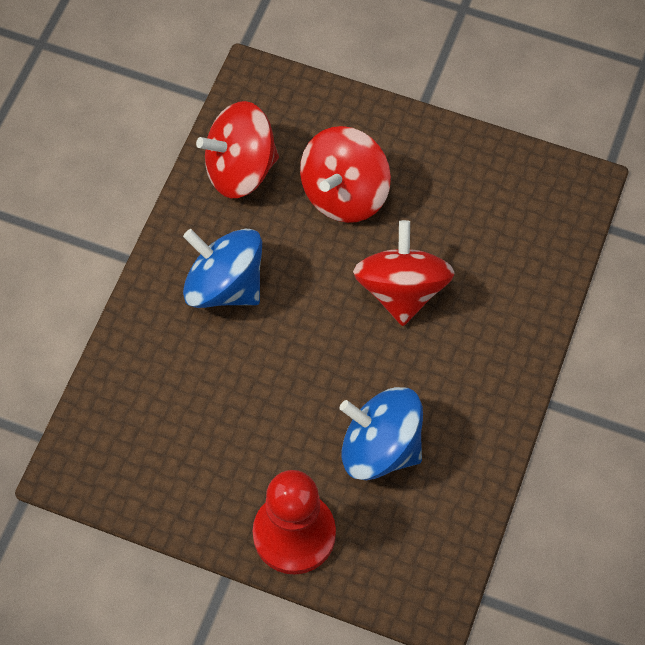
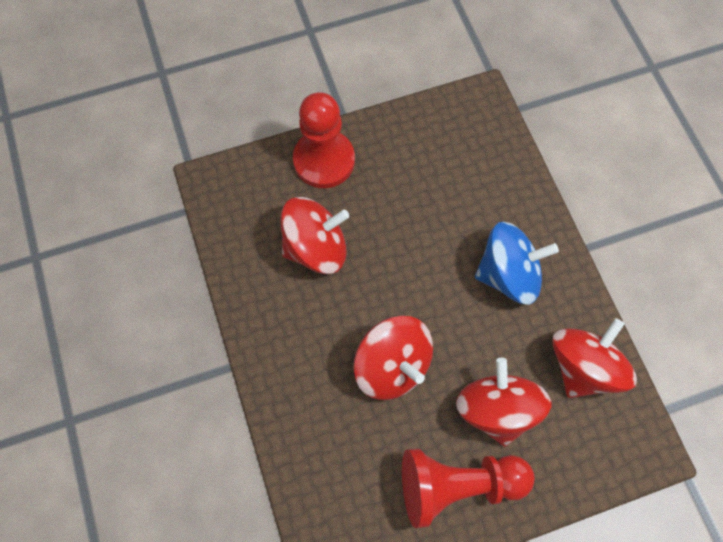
camera: 140 degrees right, 5 degrees up
blue spinning top [340,387,423,480] -> red spinning top [280,197,349,274]
none -> red pawn [402,449,535,528]

